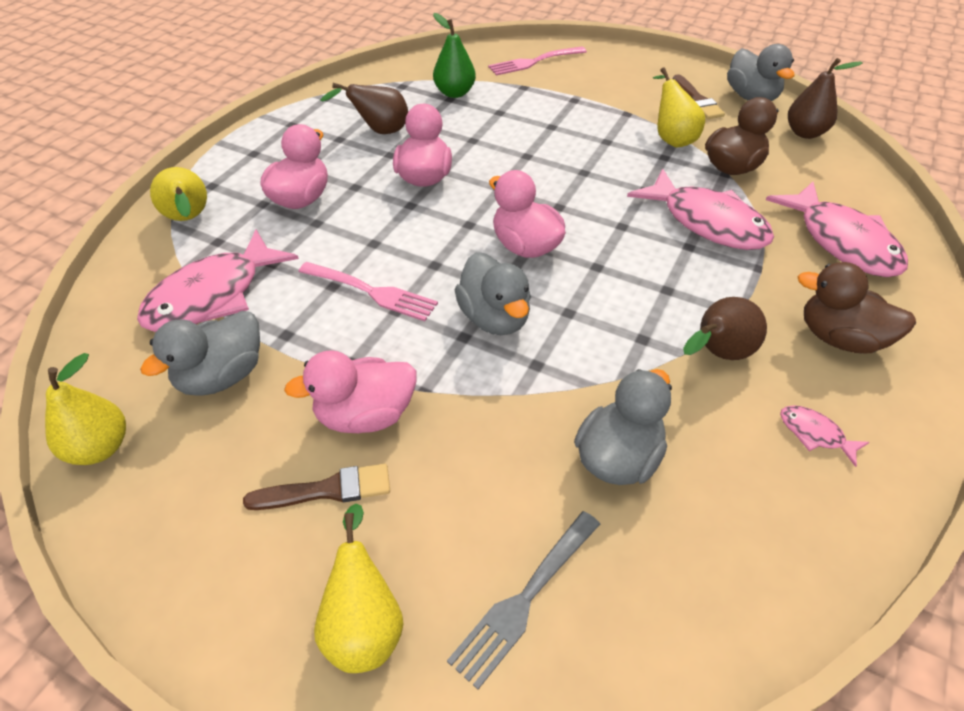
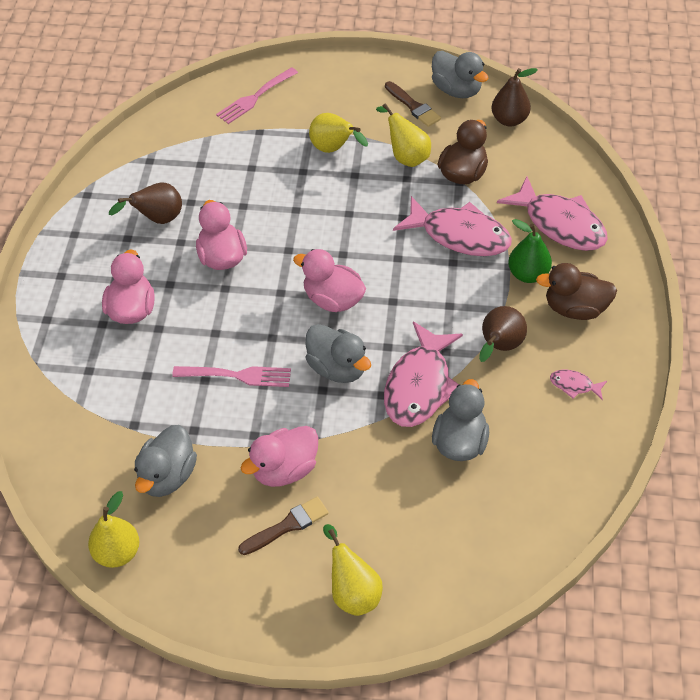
camera: 20 degrees left, 5 degrees up
pink fish [137,230,299,332] -> pink fish moved to [384,322,463,427]
yellow pear [150,167,207,221] -> yellow pear moved to [309,113,368,153]
green pear [433,13,476,98] -> green pear moved to [508,219,552,283]
grey fork [447,511,600,690] -> none

